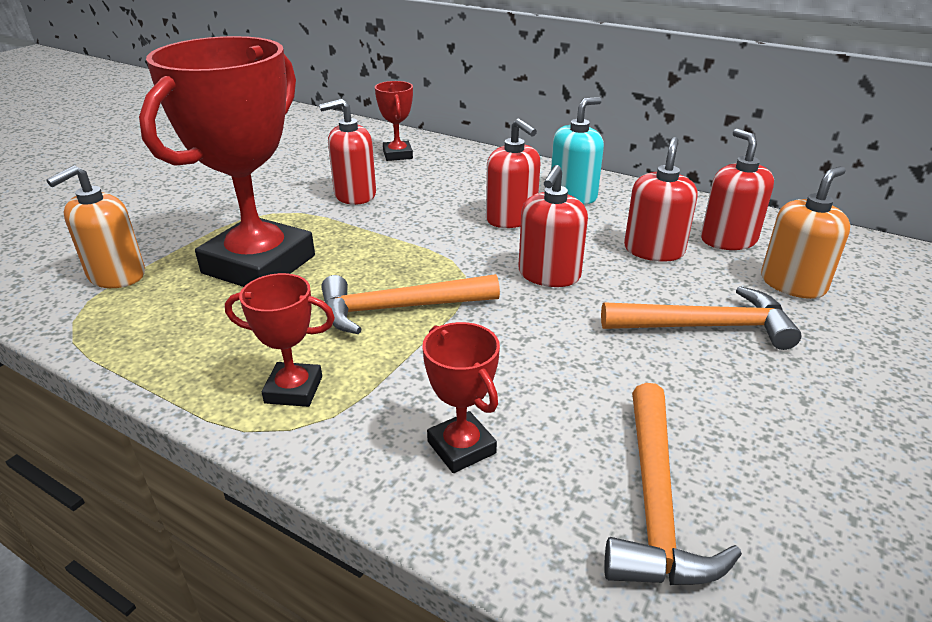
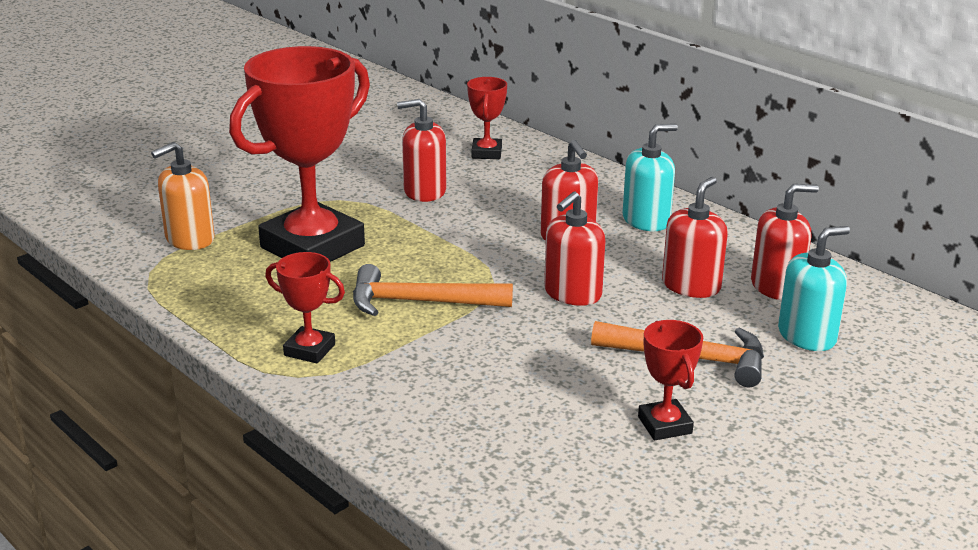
camera: 15 degrees right, 5 degrees down
red trophy [422,322,500,473] -> red trophy moved to [638,320,703,440]
orange hammer [604,383,742,585] -> none
red soap dispenser [701,129,774,250] -> red soap dispenser turned 75 degrees clockwise [751,184,819,300]
orange soap dispenser [761,166,850,299] -> turquoise soap dispenser [778,226,850,351]

